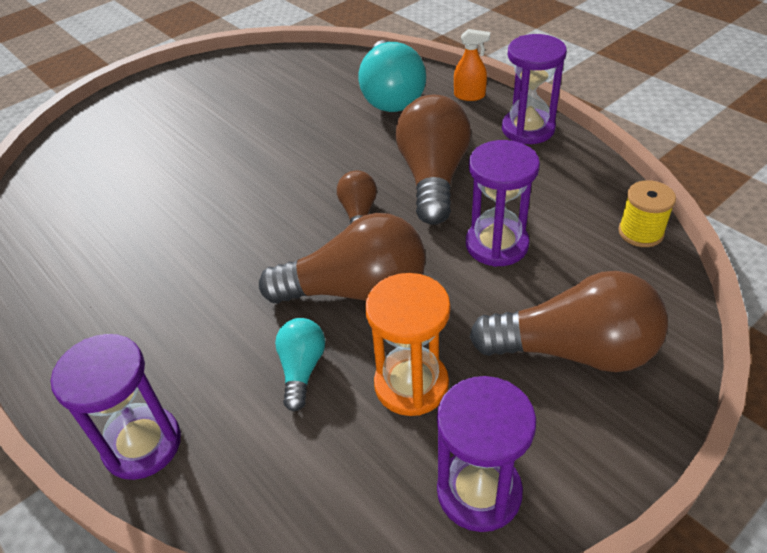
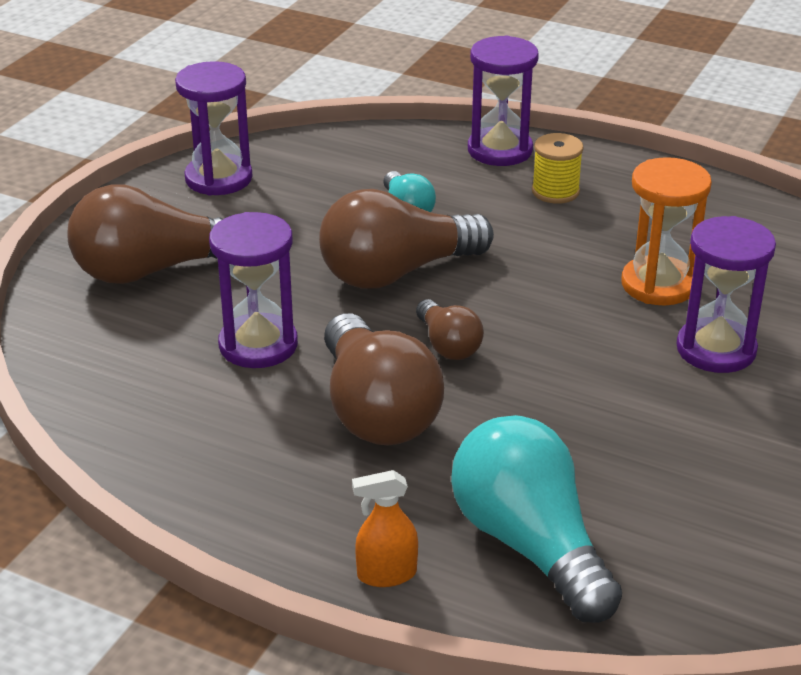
camera: 155 degrees right, 10 degrees down
orange hourglass [365,273,451,416] -> orange hourglass moved to [621,157,712,306]
purple hourglass [502,34,567,144] -> purple hourglass moved to [676,216,776,373]
yellow spool [618,180,676,247] -> yellow spool moved to [532,133,584,204]

